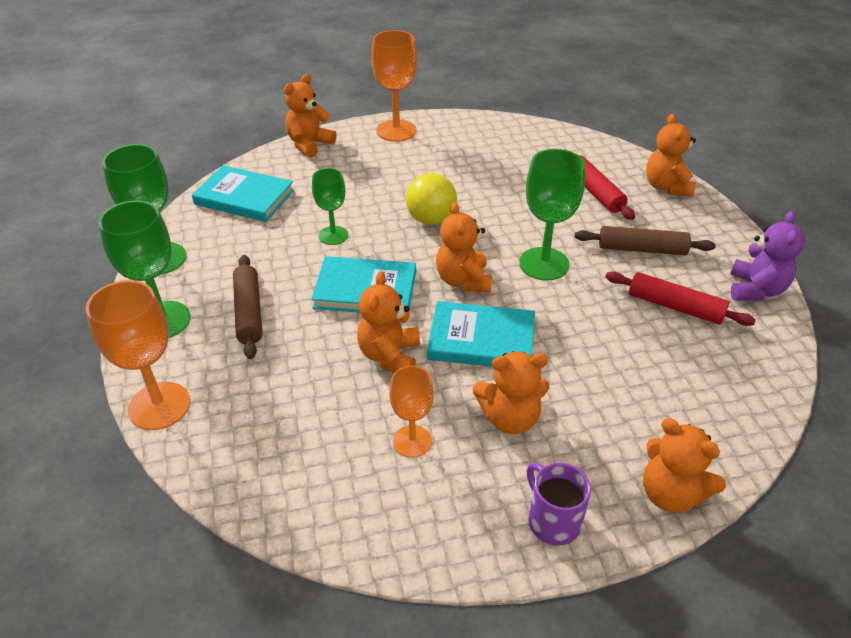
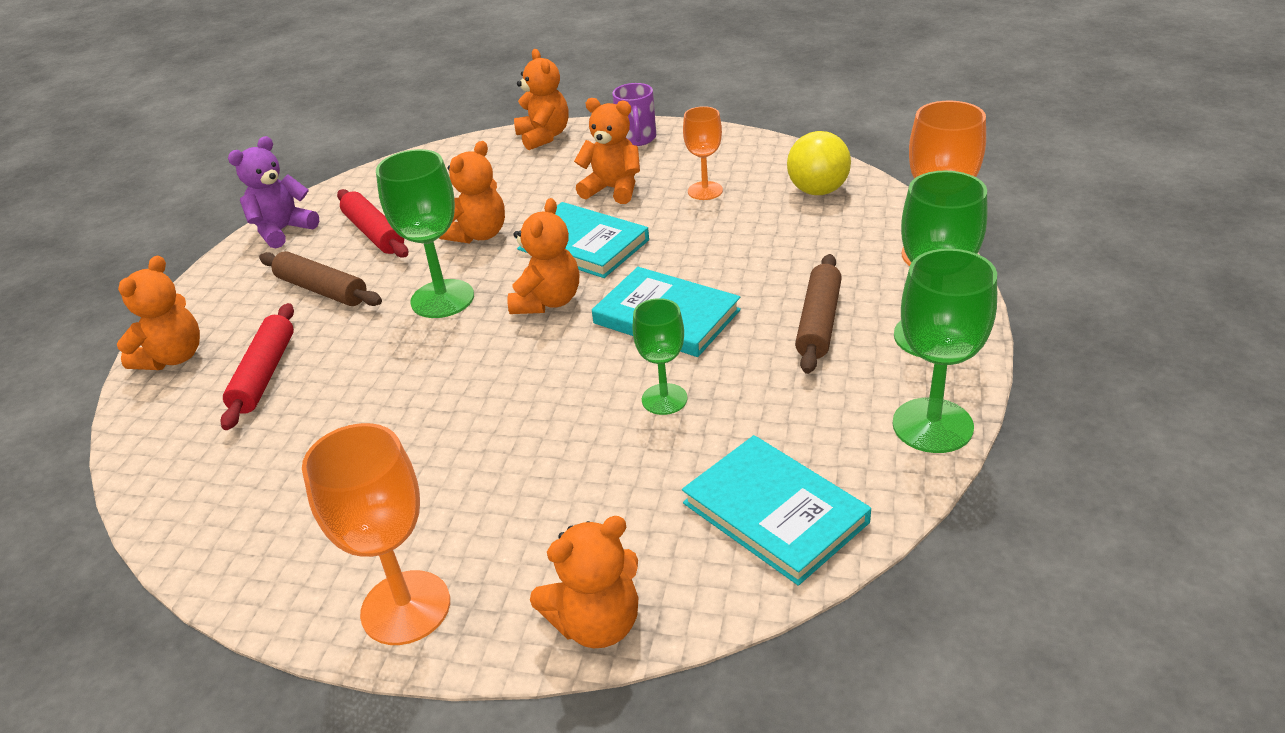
camera: 150 degrees left, 5 degrees down
orange teddy bear [357,271,420,372] -> orange teddy bear moved to [439,141,505,244]
yellow ball [406,173,457,225] -> yellow ball moved to [787,131,851,195]

